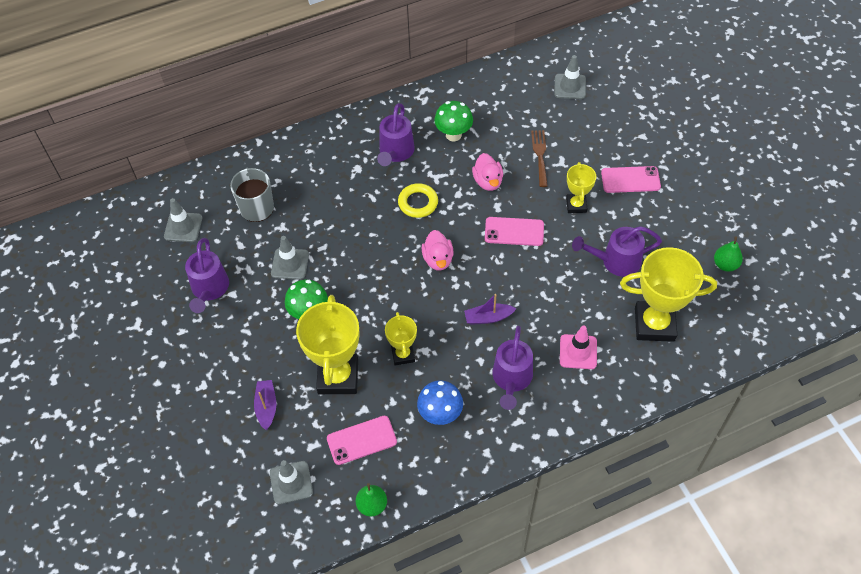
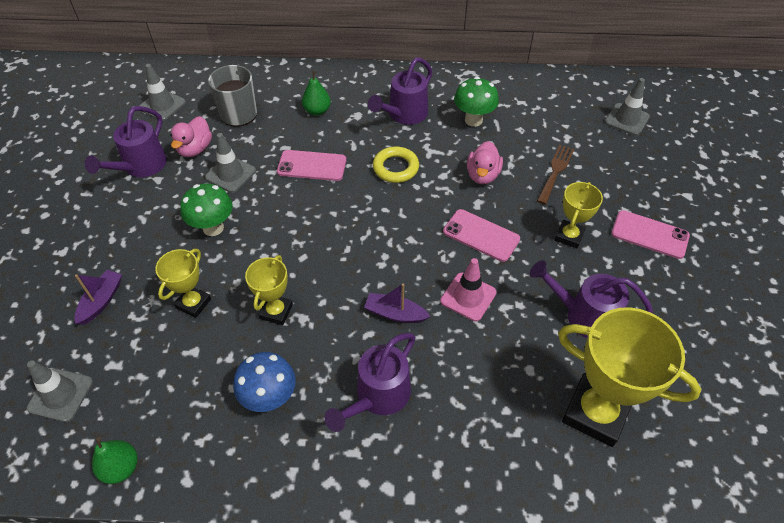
camera: 25 degrees right, 5 degrees down
yellow trophy [296,295,360,394] -> yellow trophy [155,249,211,318], size x0.54
pink phone [327,416,397,465] -> pink phone moved to [277,150,347,181]
pink duck [422,230,454,271] -> pink duck moved to [170,116,212,157]
pink traffic cone [560,326,597,369] -> pink traffic cone moved to [440,258,497,321]
green pear [714,236,743,272] -> green pear moved to [302,71,331,116]

